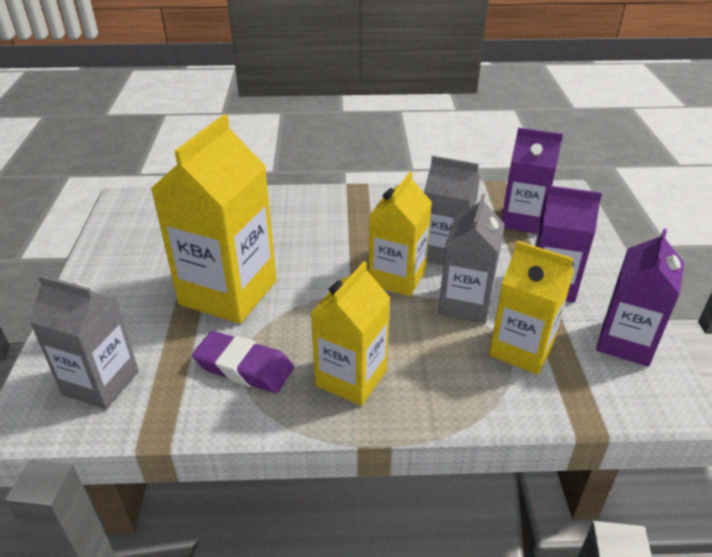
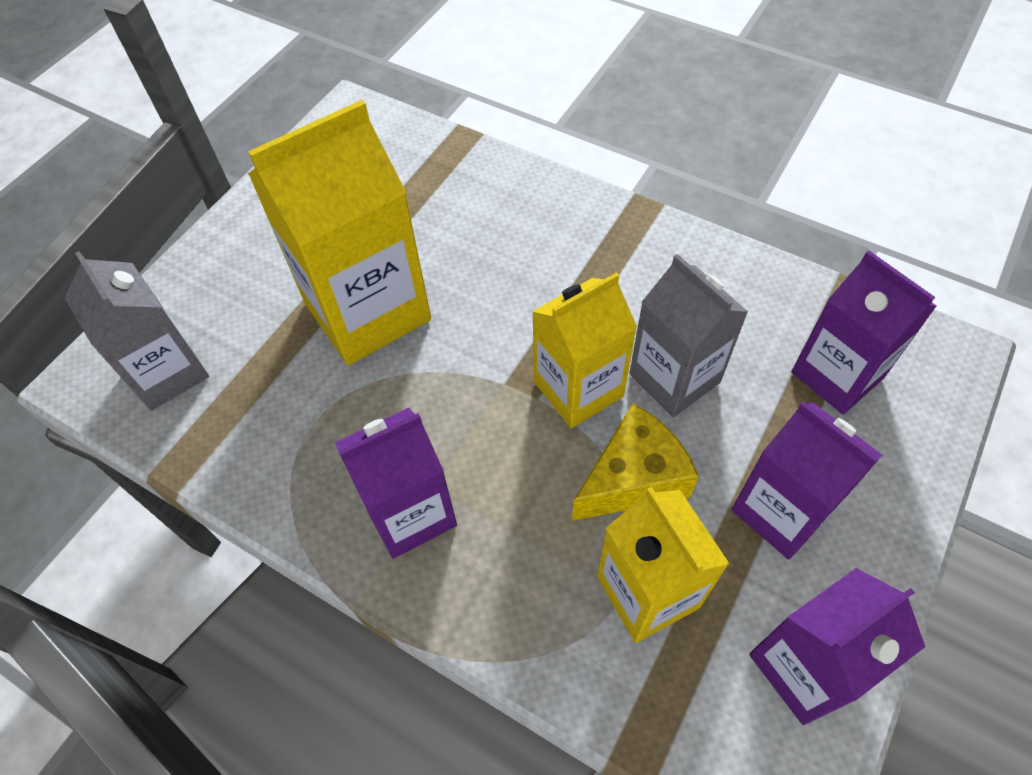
camera: 35 degrees right, 20 degrees up
purple eraser [192,331,294,393] -> none
yellow carton [311,261,390,406] -> purple carton [335,408,457,559]
grey carton [438,194,505,324] -> yellow cheese [572,404,699,521]

